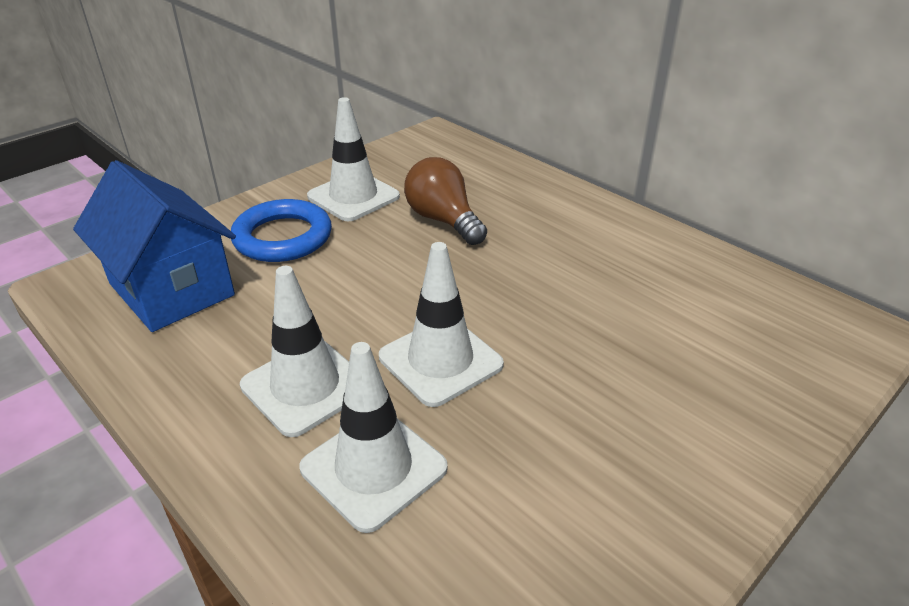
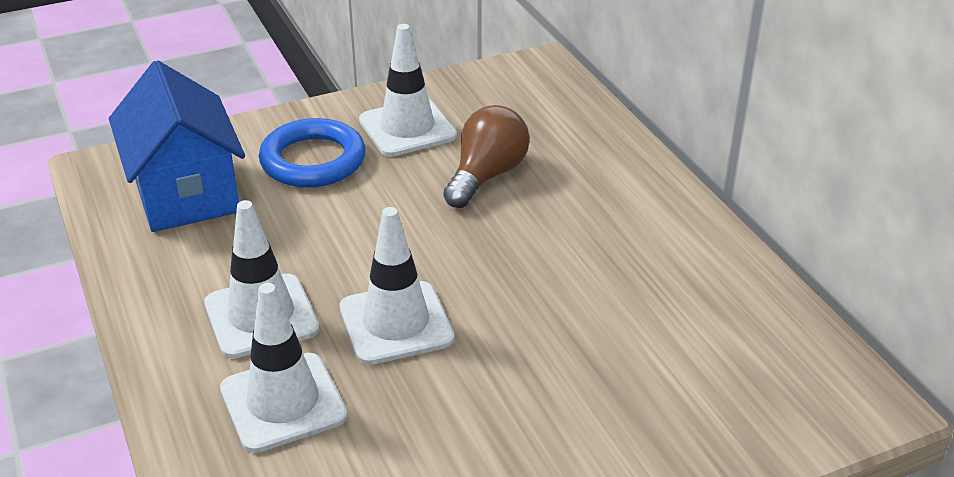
camera: 20 degrees right, 0 degrees up
brown light bulb [404,157,487,245] -> brown light bulb turned 45 degrees clockwise [443,105,530,208]

